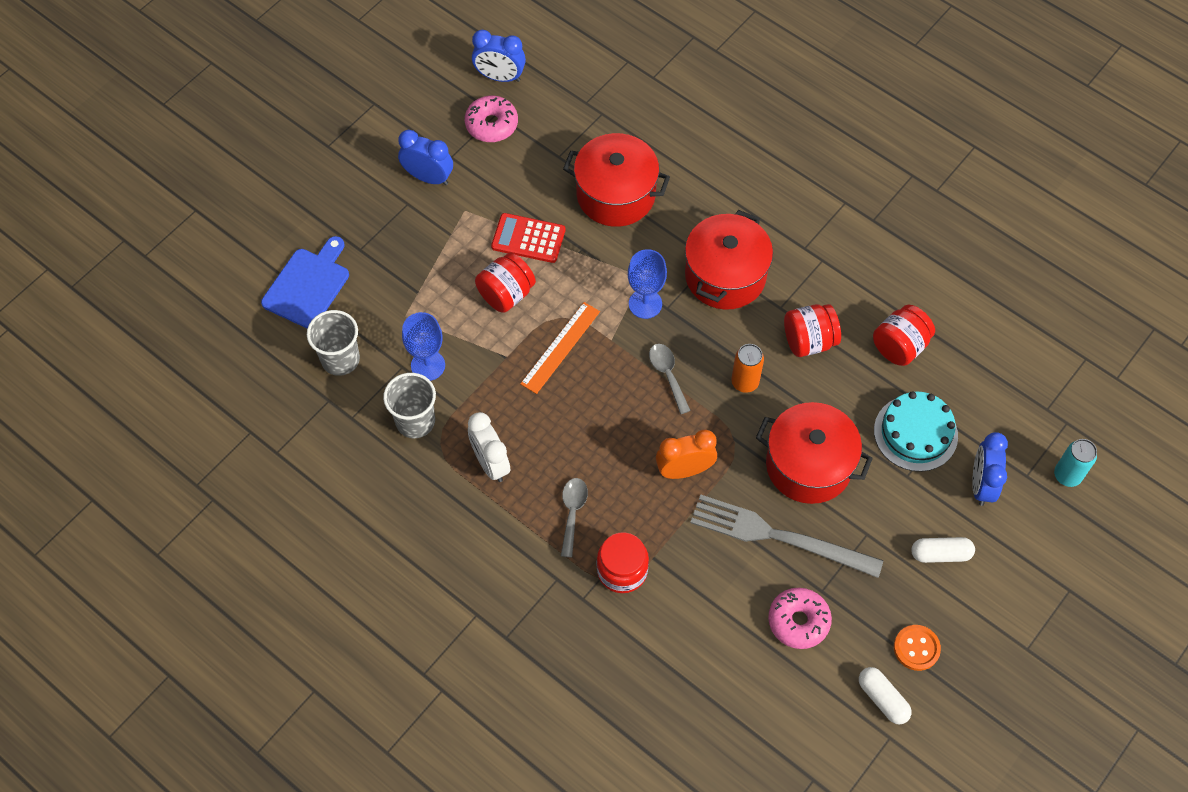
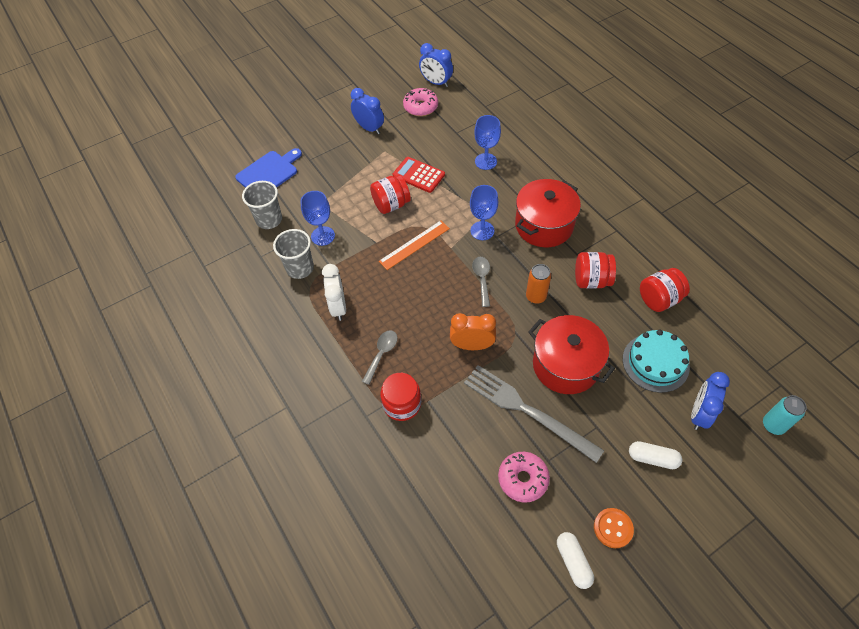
camera: 20 degrees right, 5 degrees down
red pot [563,133,670,227] -> blue goblet [474,115,501,170]

